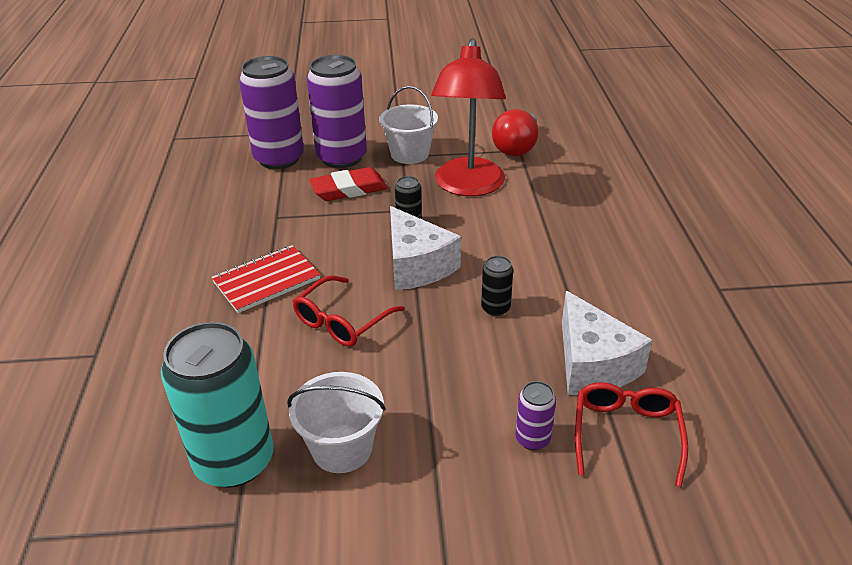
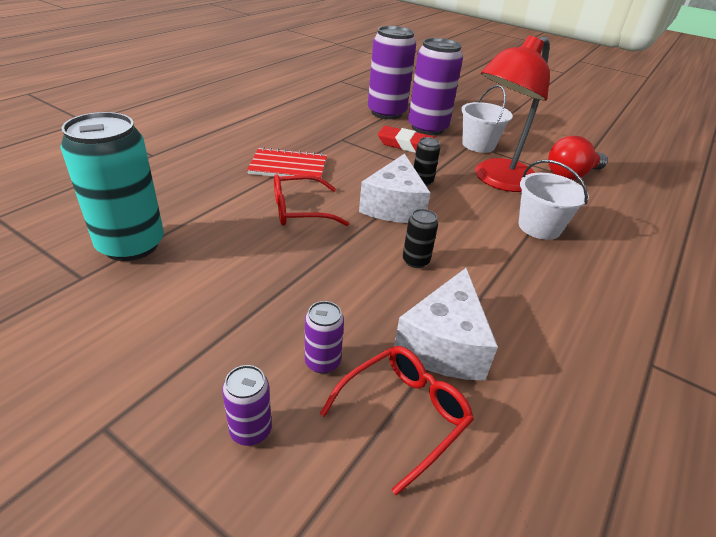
camera: 35 degrees right, 0 degrees up
white bucket [287,372,386,473] -> white bucket moved to [519,160,589,240]
none -> purple can [222,365,272,446]

